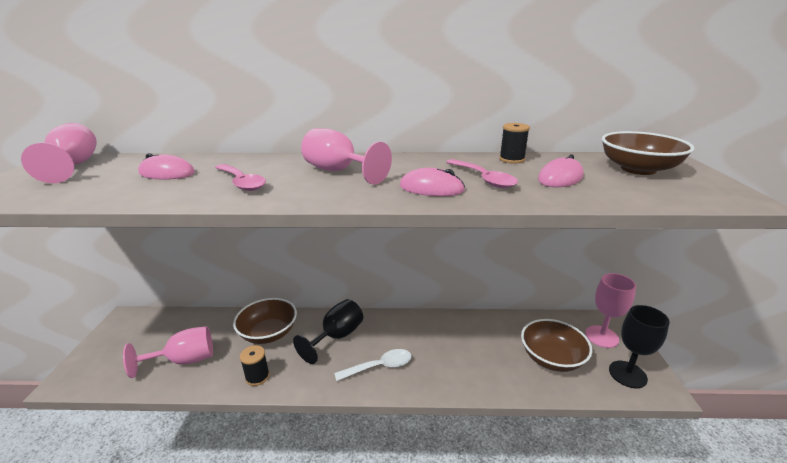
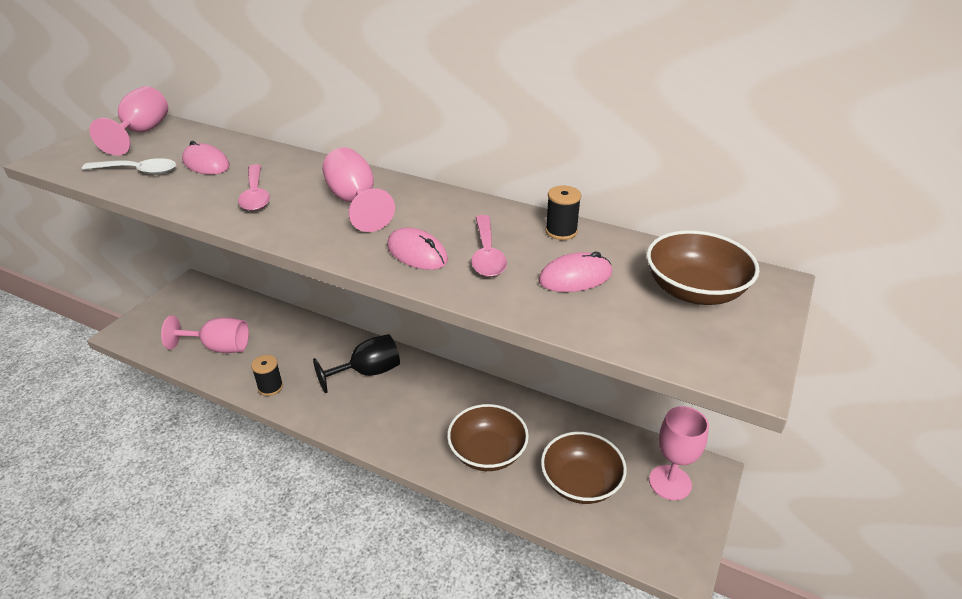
camera: 25 degrees right, 10 degrees up
brown bowl [233,298,297,344] -> brown bowl moved to [447,404,529,471]
white spoon [334,349,412,381] -> white spoon moved to [82,158,176,175]
black goblet [609,305,670,388] -> none

